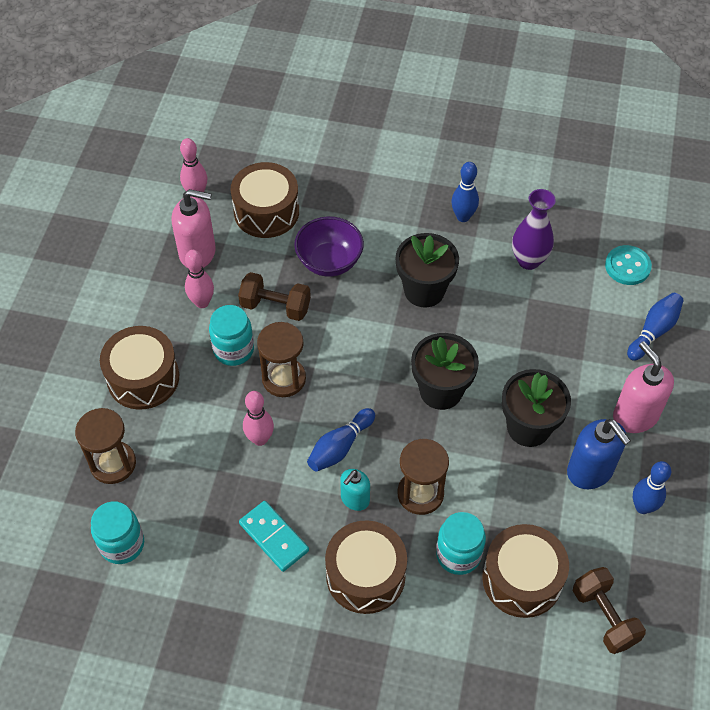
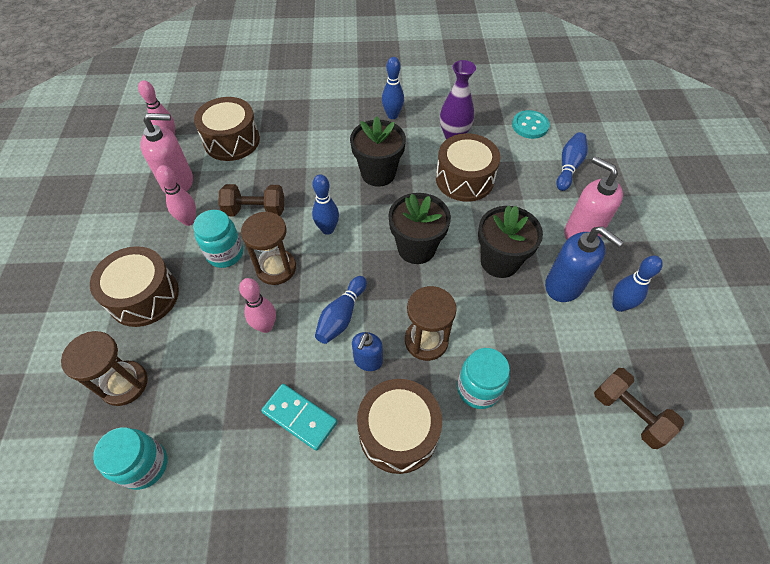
camera: 15 degrees left, 0 degrees up
purple bowl [294,217,364,277] -> none
turquoise soap dispenser [340,469,370,511] -> blue soap dispenser [352,332,383,371]
brown drum [482,524,569,618] -> brown drum moved to [436,133,501,202]
none -> blue bowling pin [312,174,339,235]

